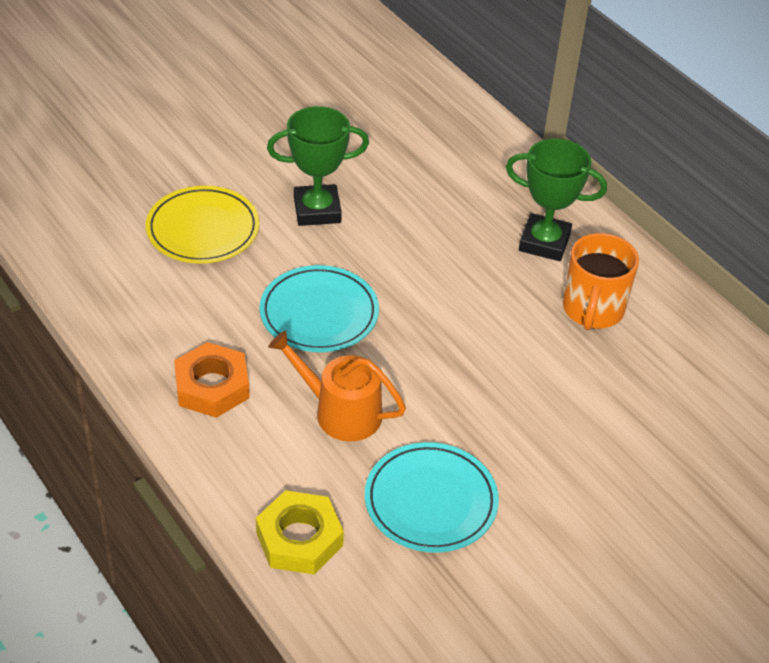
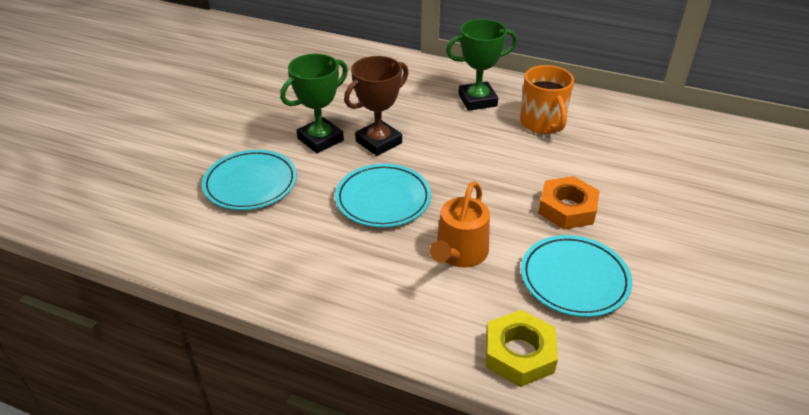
camera: 30 degrees left, 5 degrees down
yellow plate [146,186,259,263] -> turquoise plate [202,150,297,210]
orange nut [174,342,249,418] -> orange nut moved to [538,176,600,229]
orange watering can [268,331,406,442] -> orange watering can turned 60 degrees counterclockwise [430,181,490,268]
none -> brown trophy [344,56,409,156]

